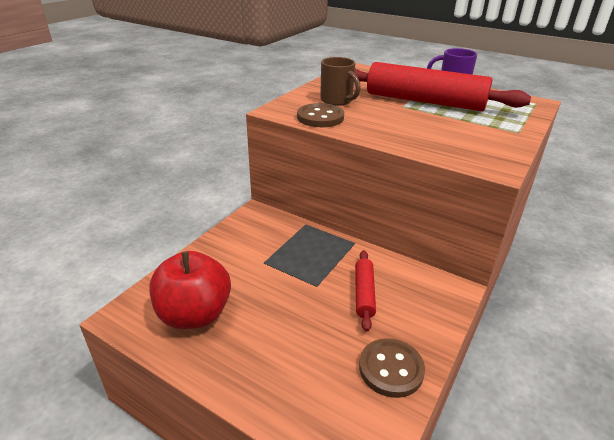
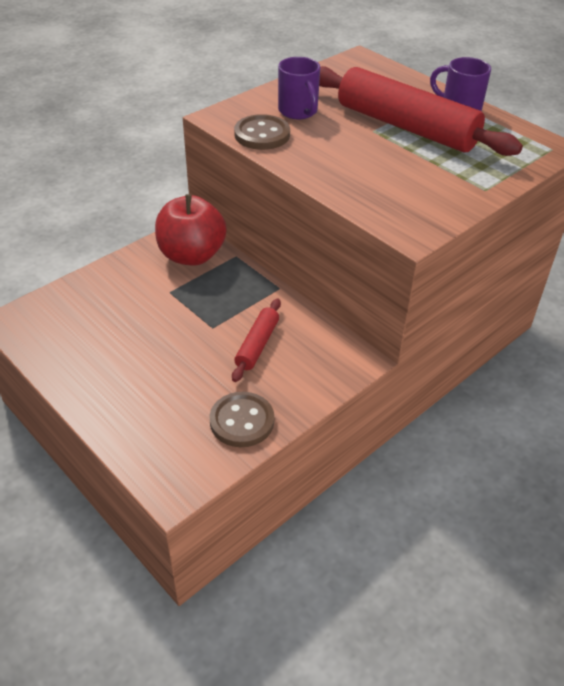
camera: 15 degrees right, 10 degrees up
red apple [149,251,231,329] -> red apple moved to [155,194,227,266]
brown mug [320,57,361,106] -> purple mug [278,57,320,119]

